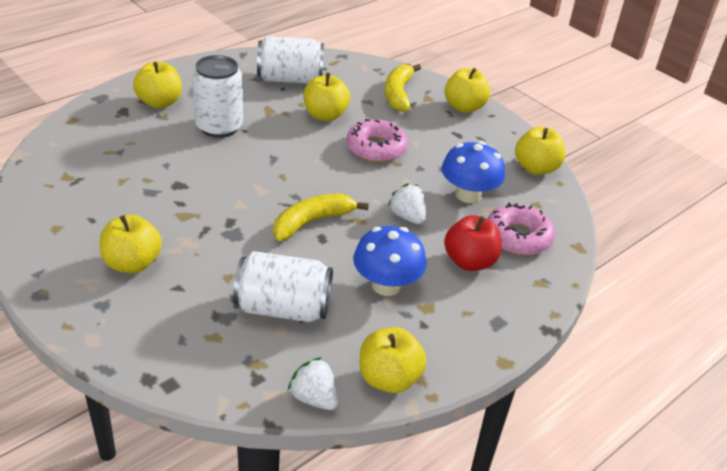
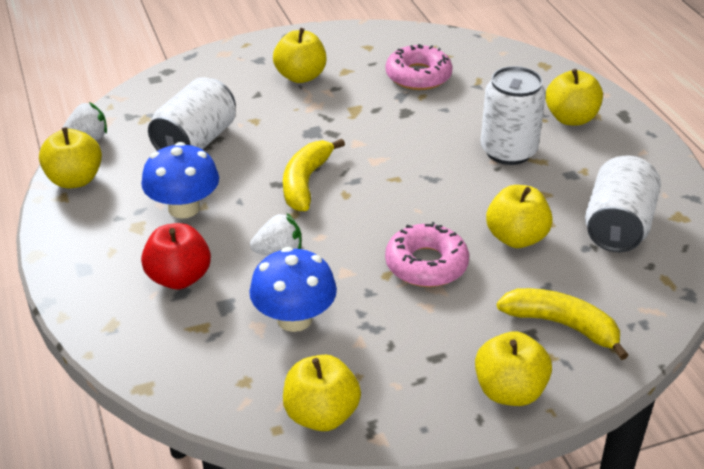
camera: 115 degrees right, 0 degrees up
yellow banana [273,193,369,241] -> yellow banana turned 150 degrees counterclockwise [283,139,345,211]
pink donut [488,203,555,255] -> pink donut moved to [385,44,453,90]

